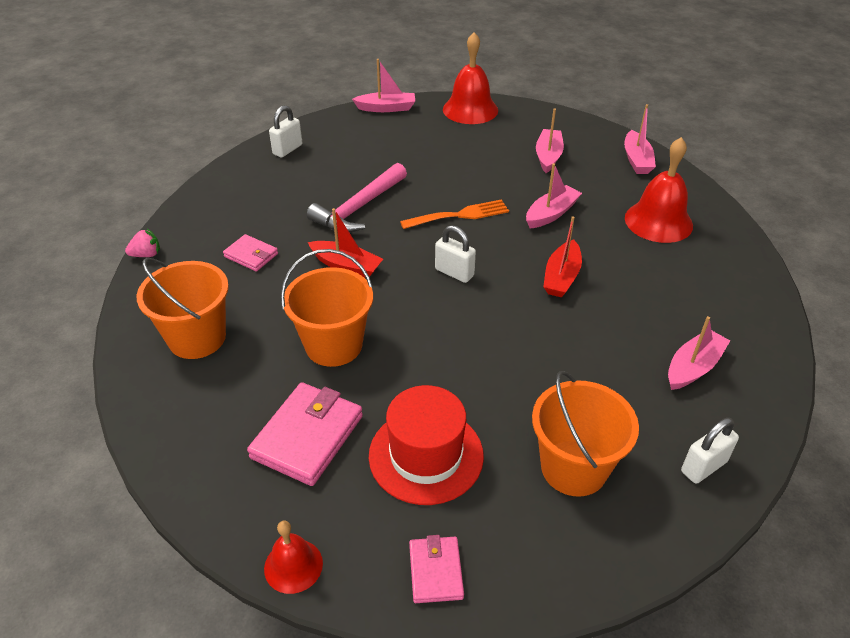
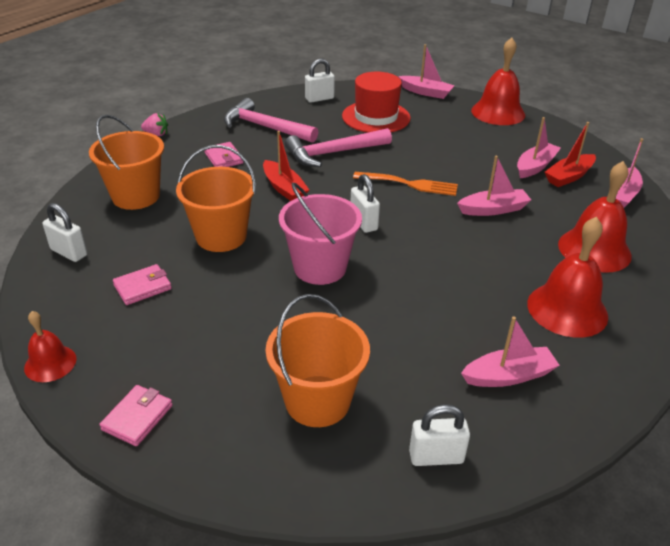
camera: 30 degrees right, 5 degrees down
pink wallet [247,382,363,486] -> pink wallet [113,264,172,305], size x0.57
red hat [369,385,484,505] -> red hat moved to [342,72,411,133]
red boat [543,216,582,297] -> red boat moved to [545,122,596,187]
none -> white padlock [43,203,87,262]
none -> pink hammer [224,98,318,143]
none -> pink bucket [279,183,362,285]
none -> red bell [527,217,608,338]

